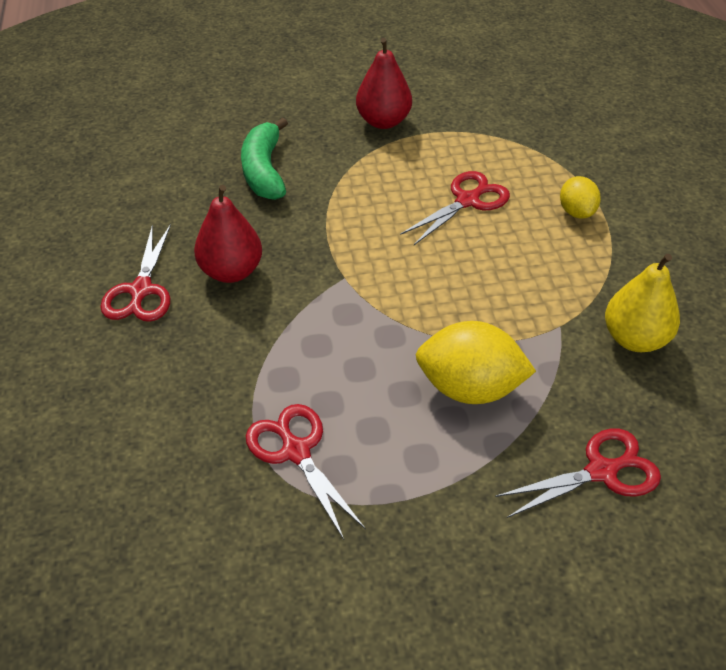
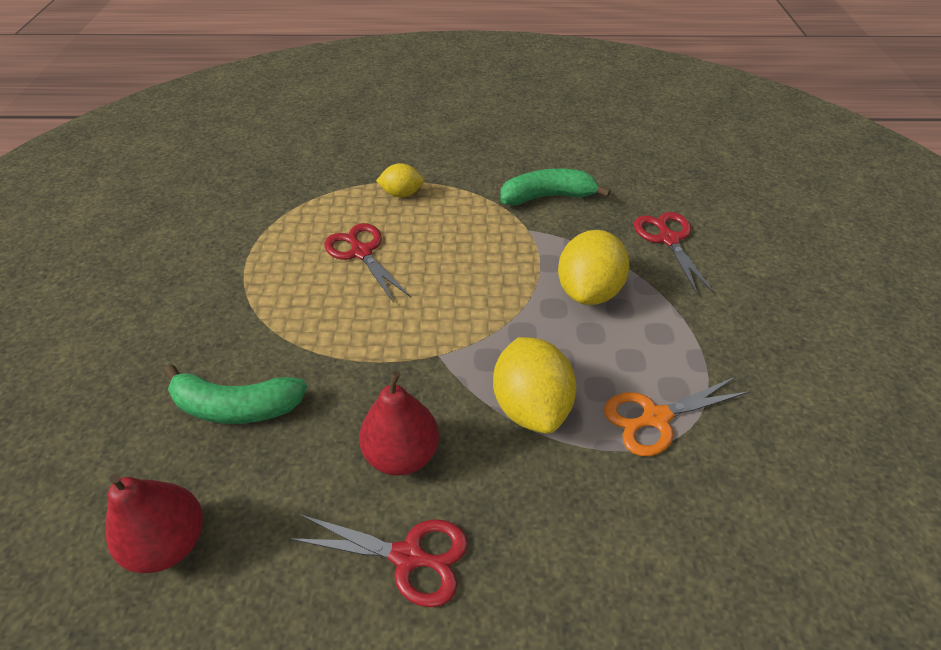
camera: 80 degrees left, 0 degrees up
red scissors [246,404,366,539] -> orange scissors [604,377,750,456]
red pear [356,38,412,129] -> red pear moved to [106,474,203,573]
yellow pear [605,254,680,352] -> green banana [500,168,611,206]
none -> yellow lemon [493,337,576,434]

